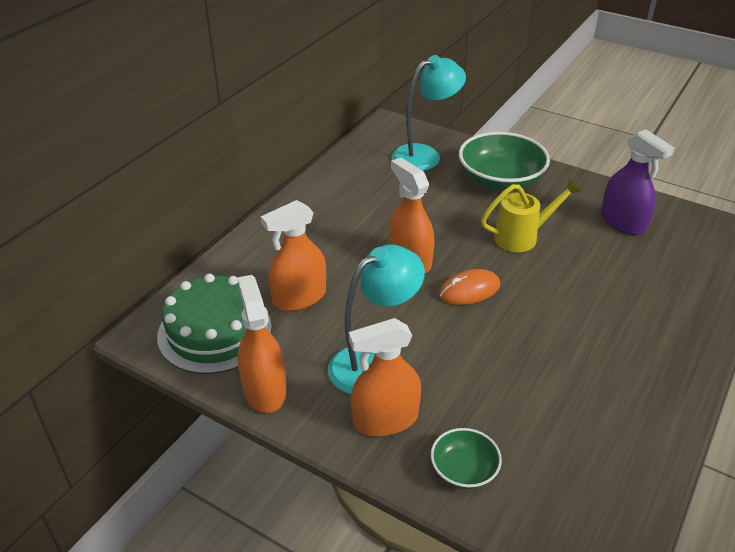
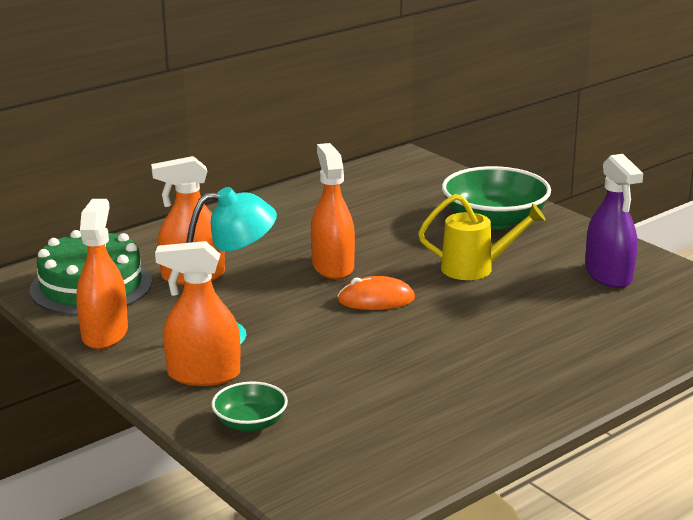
camera: 20 degrees right, 15 degrees down
turquoise lamp [391,55,466,171] -> none

